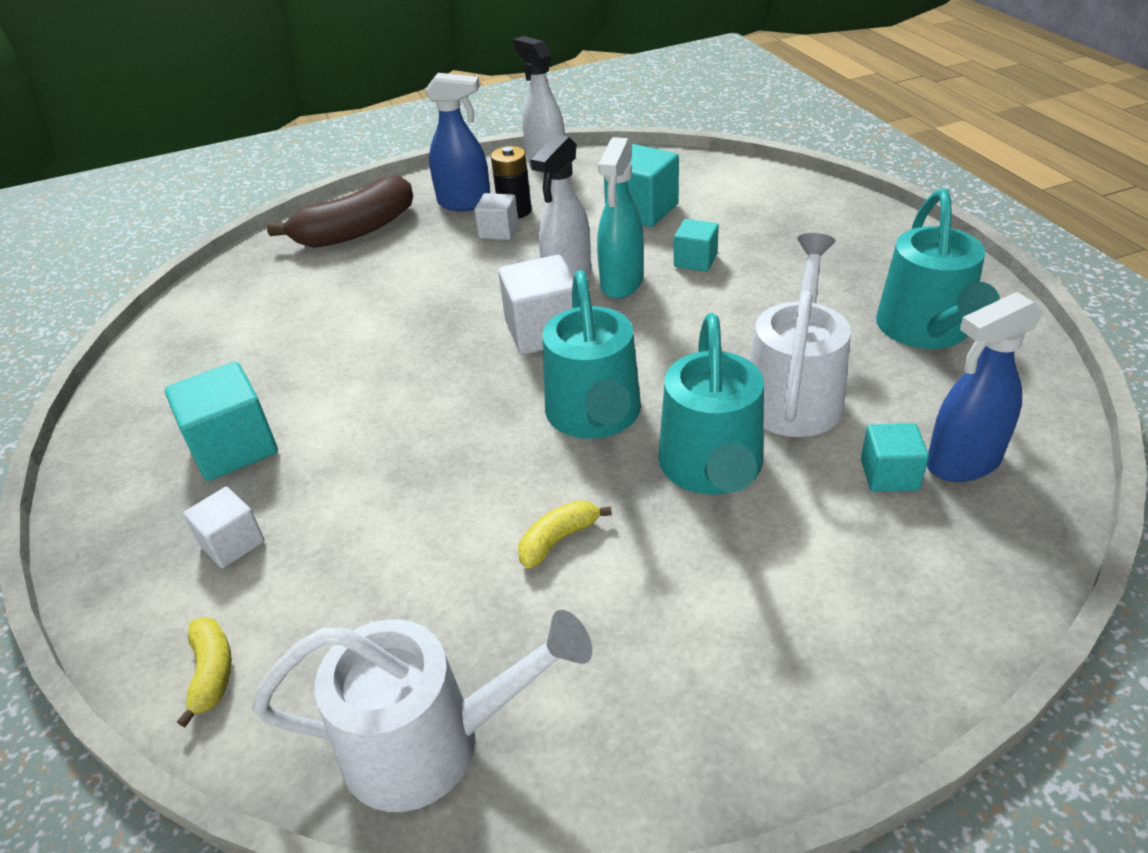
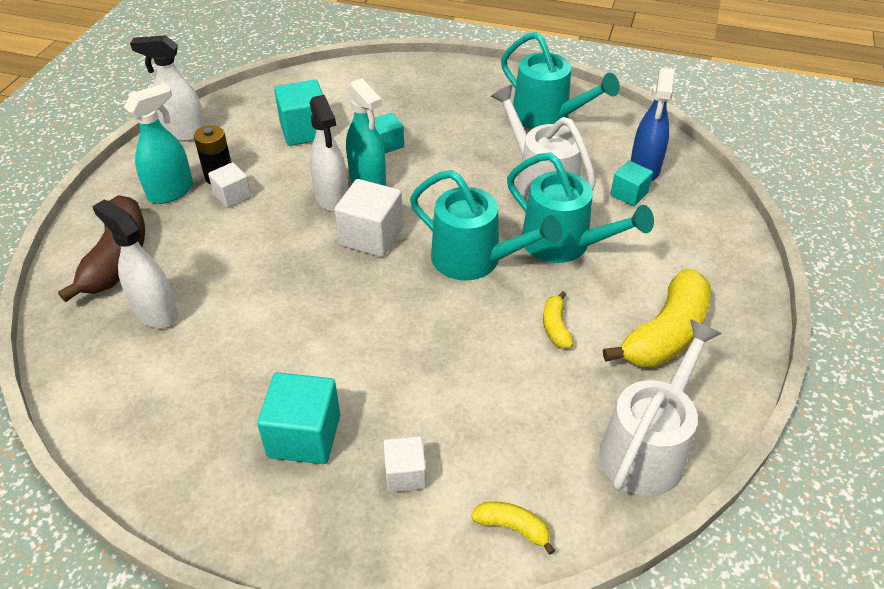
camera: 55 degrees left, 5 degrees up
blue spray bottle [425,73,490,211] -> turquoise spray bottle [124,83,193,204]
none -> white spray bottle [92,200,178,328]
none -> yellow banana [603,269,711,367]

